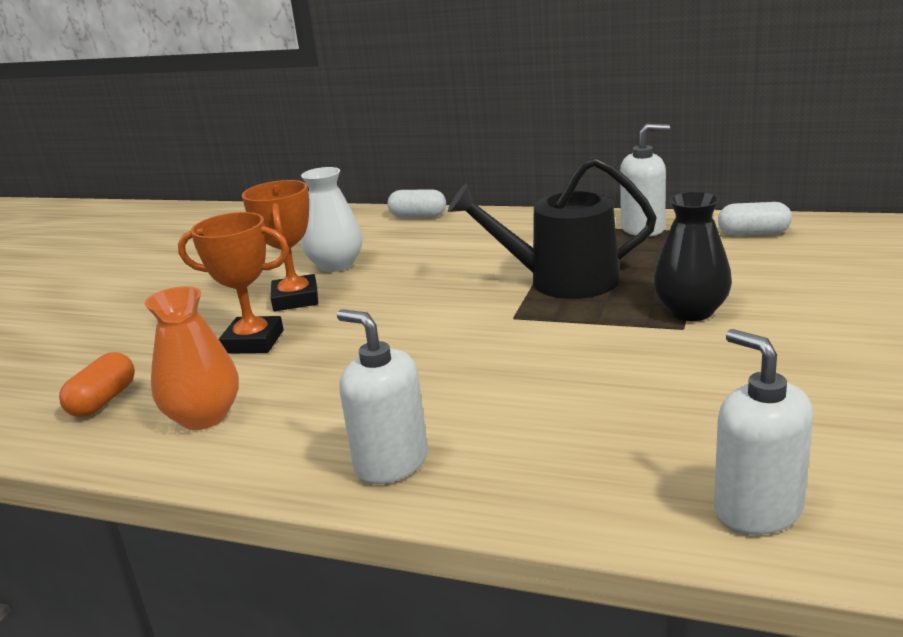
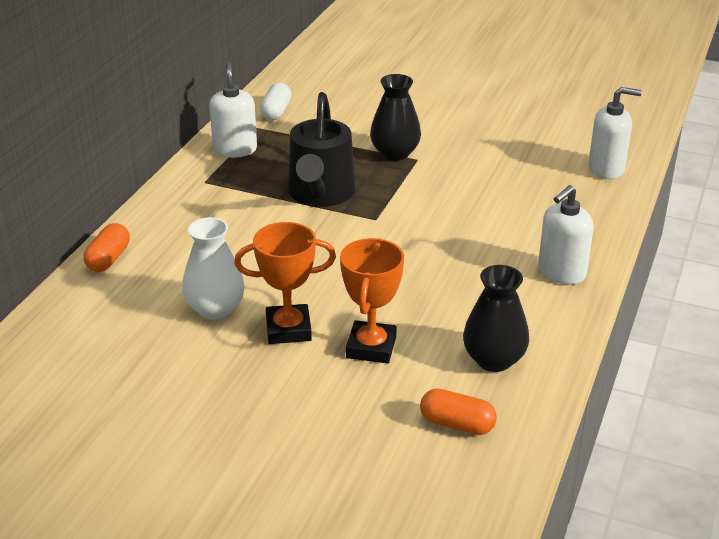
camera: 90 degrees left, 10 degrees up
orange vase [145,286,239,430] -> black vase [463,265,529,372]
white capsule [387,189,446,218] -> orange capsule [83,223,130,272]
white soap dispenser [714,329,813,535] -> white soap dispenser turned 150 degrees counterclockwise [588,87,642,179]

